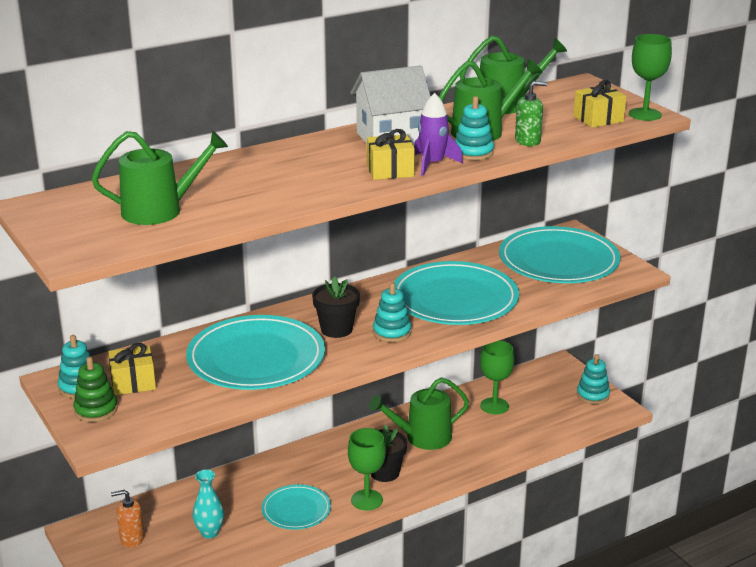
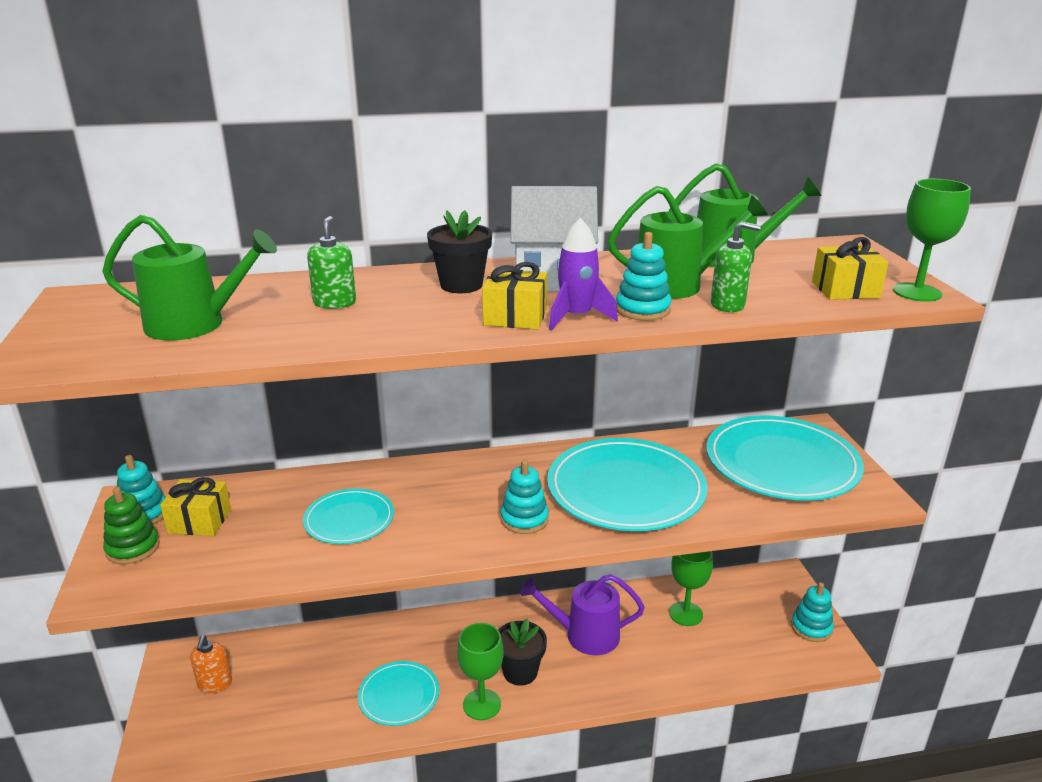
camera: 20 degrees right, 0 degrees up
orange soap dispenser [111,490,145,548] -> orange soap dispenser turned 105 degrees counterclockwise [190,635,232,693]
turquoise plate [186,315,325,390] -> turquoise plate [303,489,394,544], size x0.54
turquoise vase [193,469,224,539] -> none
black flower pot [312,276,360,338] -> black flower pot moved to [427,210,492,293]
green watering can [369,377,469,450] -> purple watering can [520,574,645,655]
none -> green soap dispenser [307,216,356,309]

